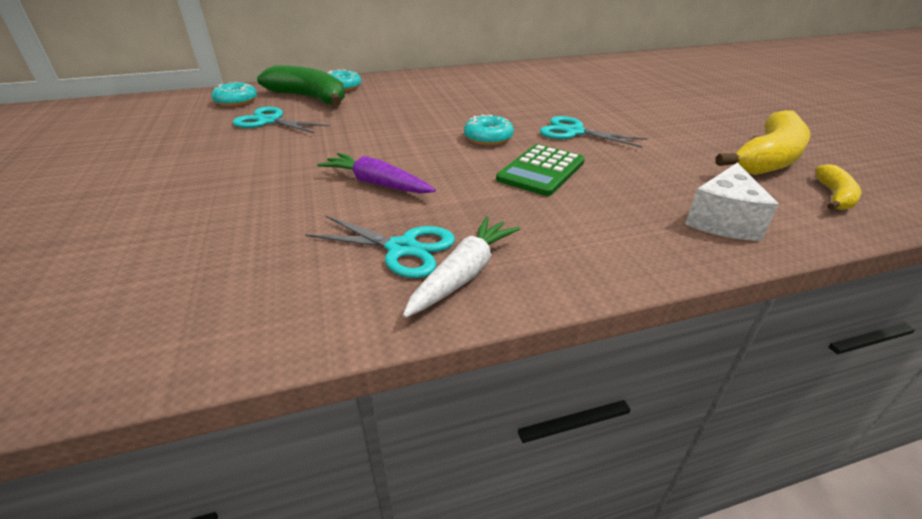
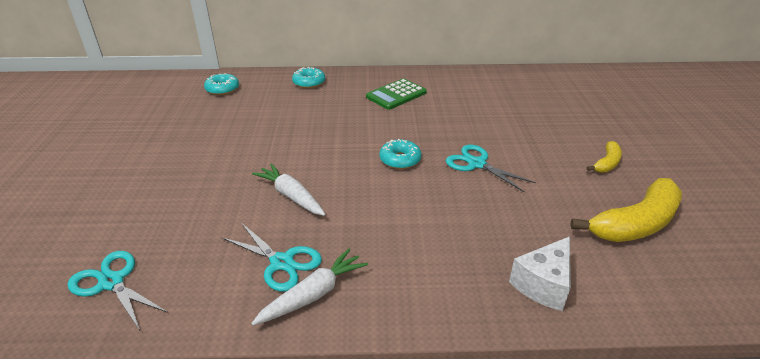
camera: 15 degrees right, 0 degrees up
turquoise scissors [233,107,330,133] -> turquoise scissors moved to [68,251,168,330]
green banana [257,65,345,105] -> none
purple carrot [317,153,436,194] -> white carrot [252,163,326,216]
green calculator [496,144,585,196] -> green calculator moved to [366,78,427,110]
yellow banana [815,164,861,210] -> yellow banana moved to [586,141,622,173]

